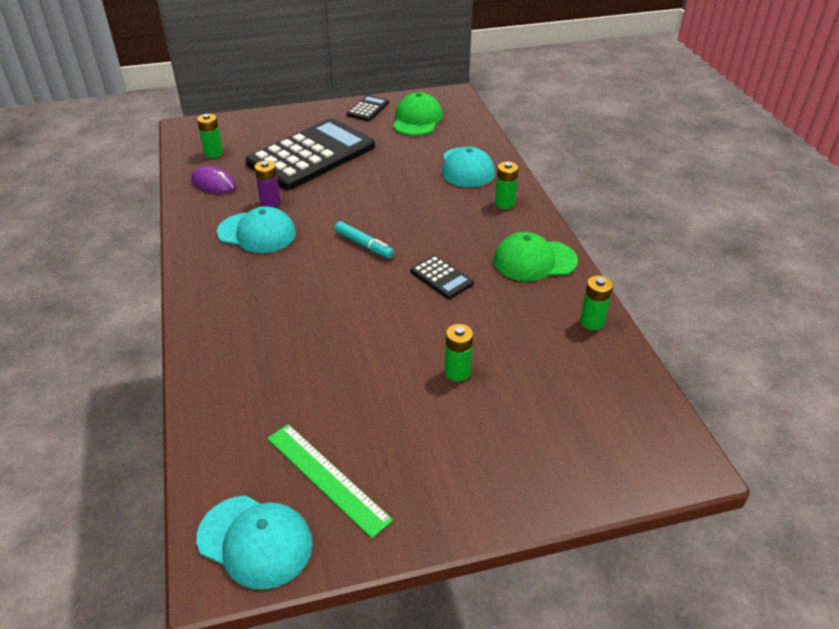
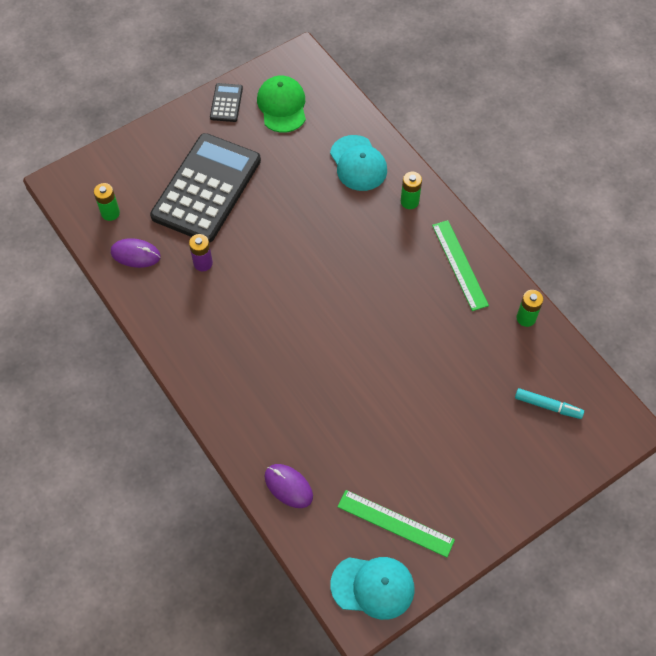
camera: 20 degrees left, 20 degrees up
turquoise cap [217,206,296,253] -> none
turquoise marker [335,221,394,258] -> turquoise marker moved to [515,388,584,419]
black calculator [410,255,474,299] -> none
green battery [445,324,473,381] -> none
green cap [494,232,578,281] -> green ruler [432,220,489,311]
none -> purple mouse [265,464,313,508]

